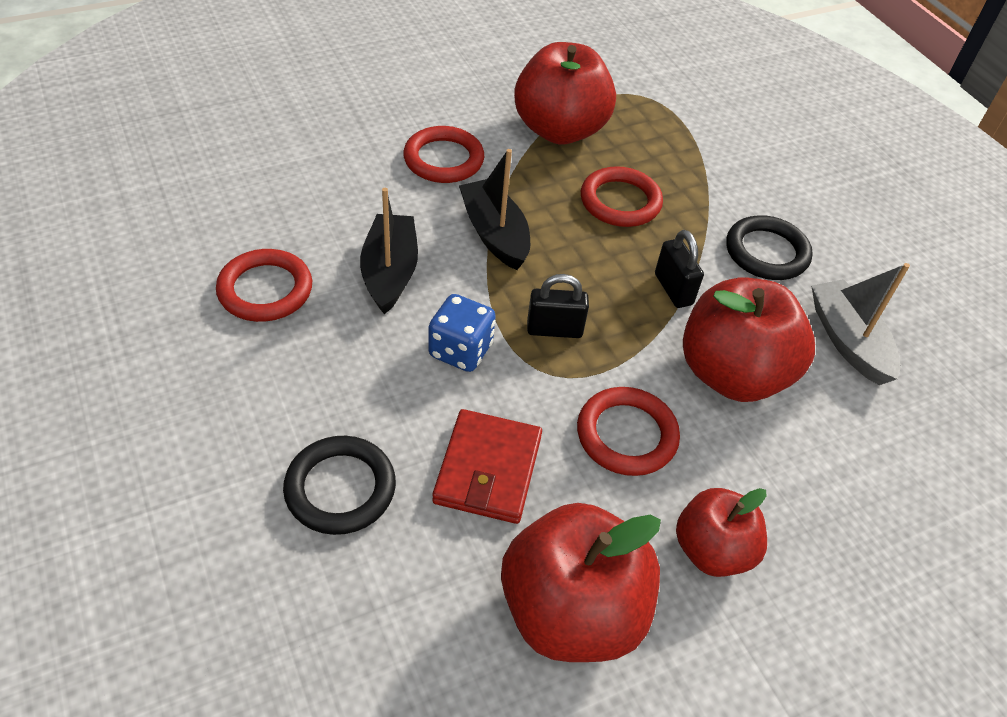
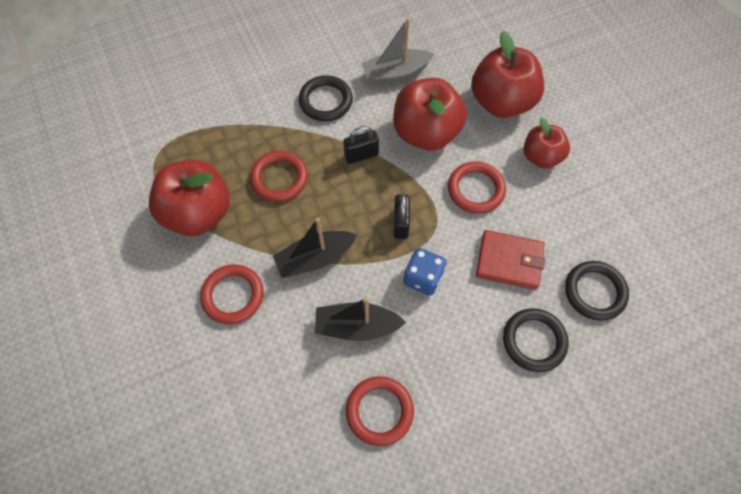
camera: 85 degrees left, 15 degrees up
red apple [501,503,661,662] -> red apple moved to [471,31,544,118]
none -> black ring [565,261,629,321]

